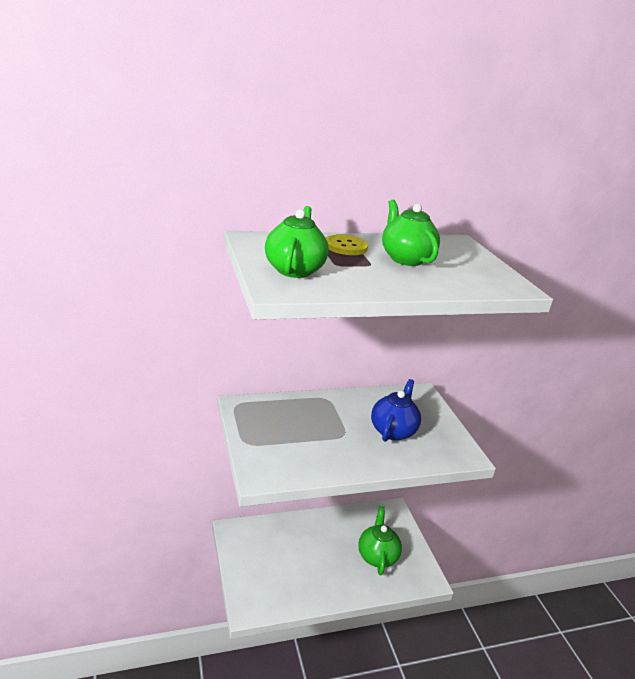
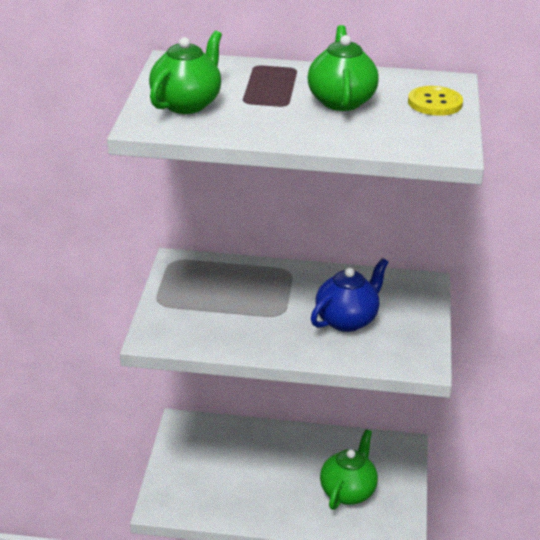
camera: 25 degrees right, 5 degrees up
yellow button [326,234,368,255] -> yellow button moved to [408,86,463,116]

